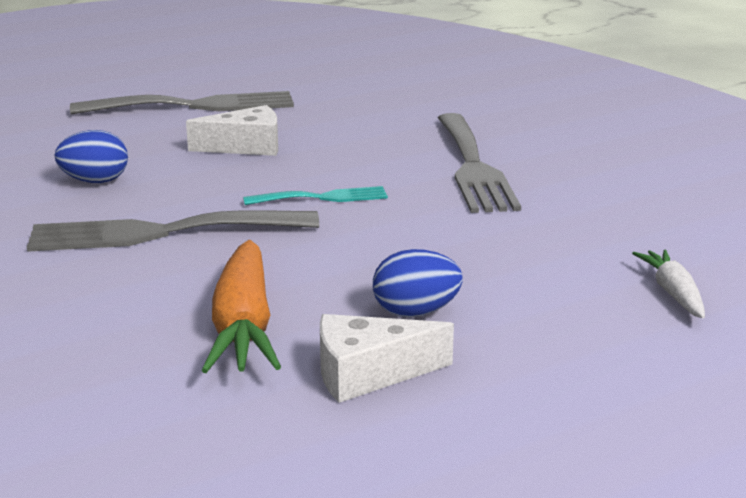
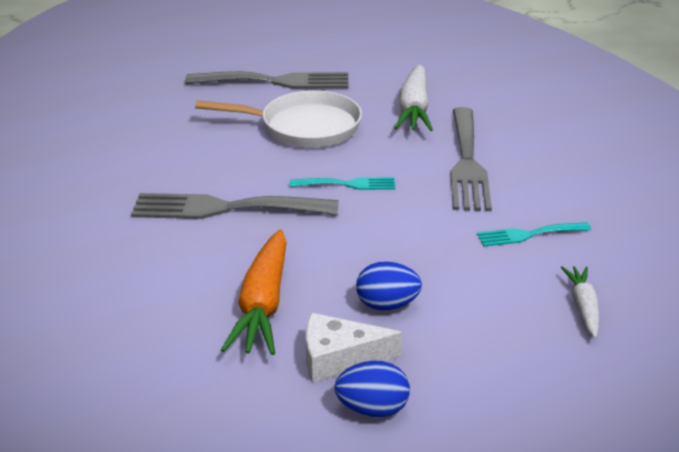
camera: 10 degrees right, 10 degrees up
blue egg [54,130,128,183] -> blue egg moved to [334,360,410,418]
white cheese [186,105,278,156] -> white pan [195,90,362,148]
none -> white carrot [394,65,433,131]
none -> turquoise fork [477,222,591,246]

